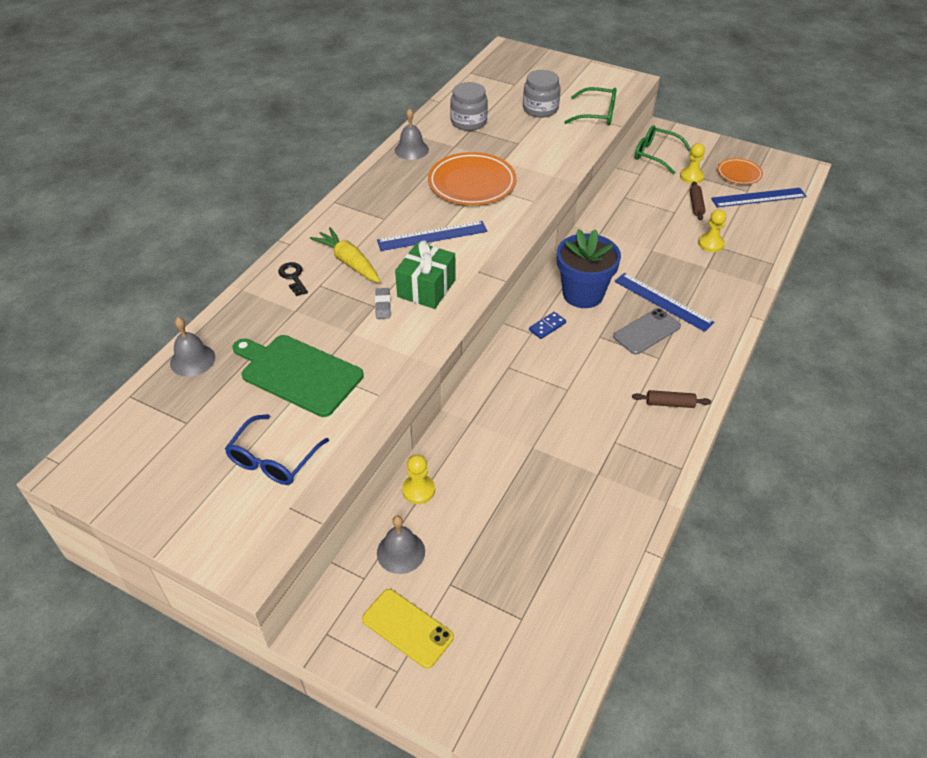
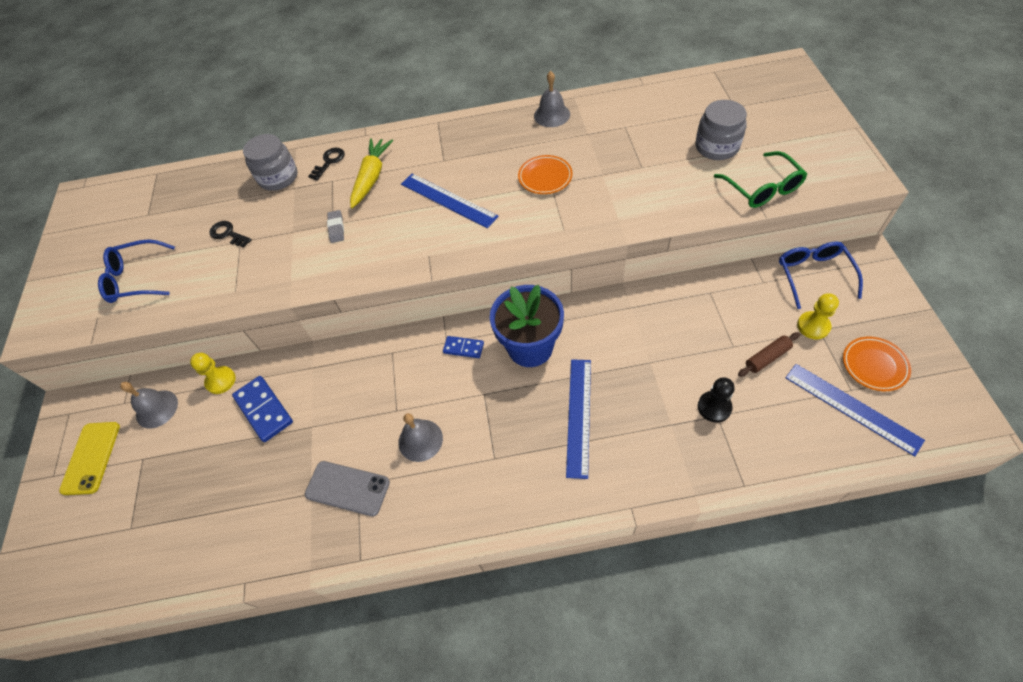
camera: 60 degrees right, 10 degrees up
grey bell [170,317,215,377] -> grey bell moved to [399,413,443,462]
green cutting board [233,335,364,417] -> black key [209,221,252,248]
grey eraser [375,288,391,319] -> grey eraser turned 60 degrees counterclockwise [327,210,344,243]
green gift [395,240,456,309] -> none
orange plate [428,152,517,205] -> orange plate [518,155,573,194], size x0.56
grey jar [450,82,488,131] -> grey jar moved to [243,134,297,191]
grey phone [613,308,681,355] -> grey phone moved to [305,461,390,516]
brown rolling pin [632,390,711,408] -> none
green glasses [635,125,691,174] -> blue glasses [779,241,863,309]
yellow pawn [698,209,726,252] -> black pawn [698,377,735,423]
none -> blue domino [232,376,293,442]

